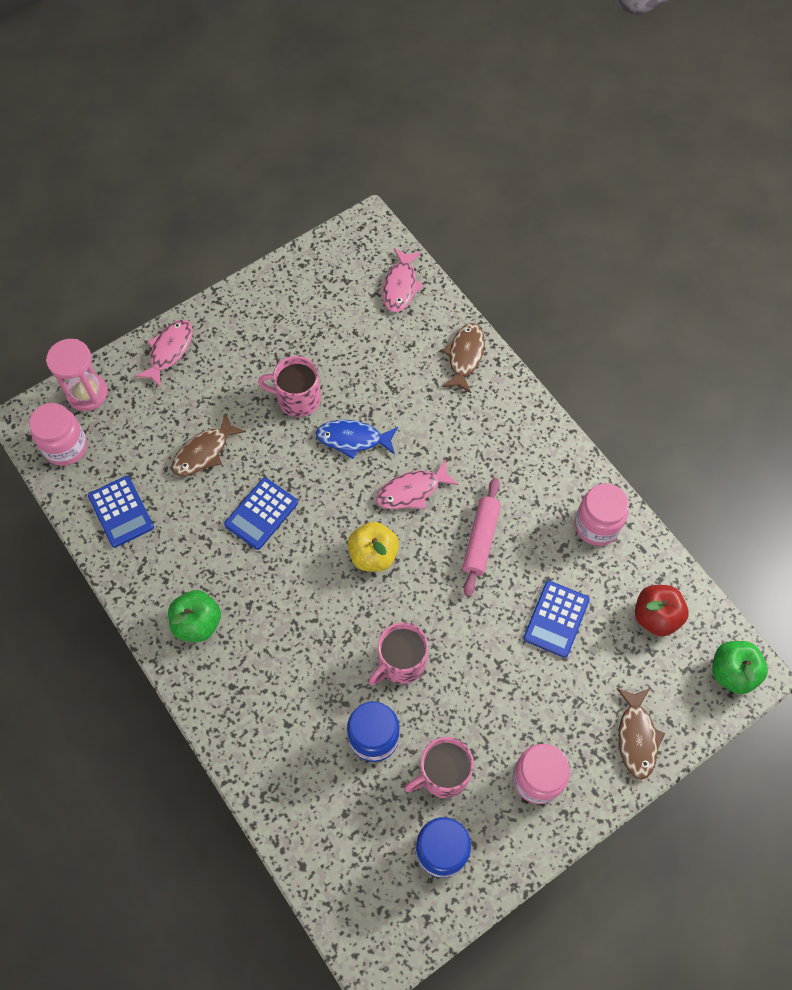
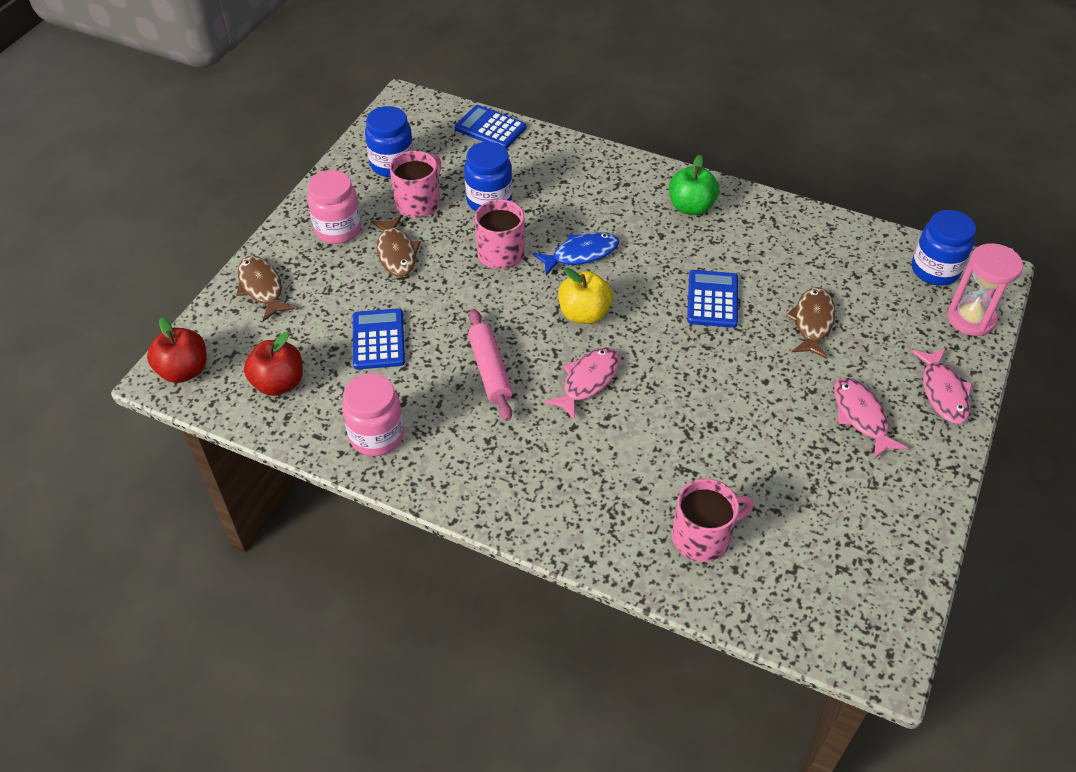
camera: 150 degrees right, 15 degrees down
pink jar [29,403,87,466] -> blue jar [912,210,976,286]
blue calculator [88,476,154,548] -> blue calculator moved to [455,105,526,149]
pink mug [258,356,321,417] -> pink mug moved to [672,479,753,562]
blue fish [316,420,398,459] -> blue fish moved to [532,232,619,276]
pink fish [382,248,424,312] -> pink fish moved to [834,378,908,459]
brown fish [442,323,485,393] -> brown fish moved to [371,215,421,277]
green apple [712,641,768,694] -> red apple [147,317,207,383]

